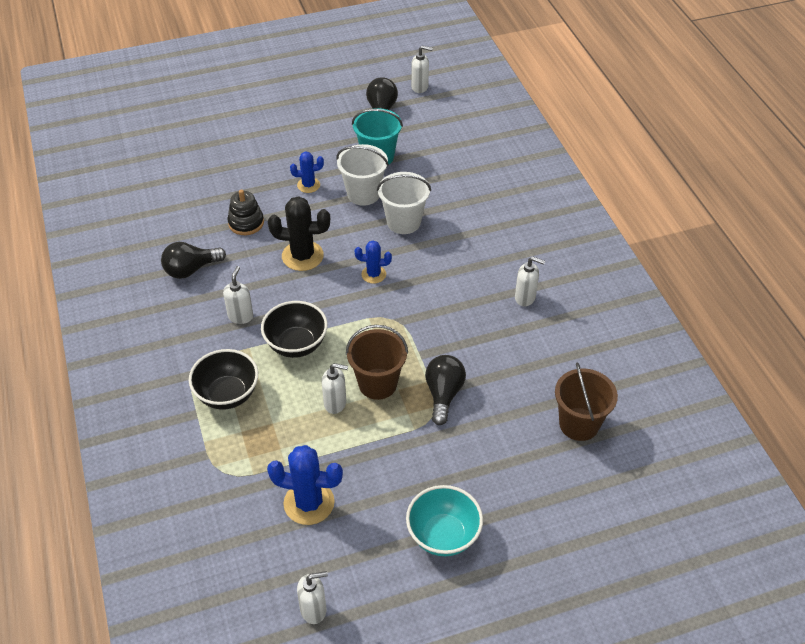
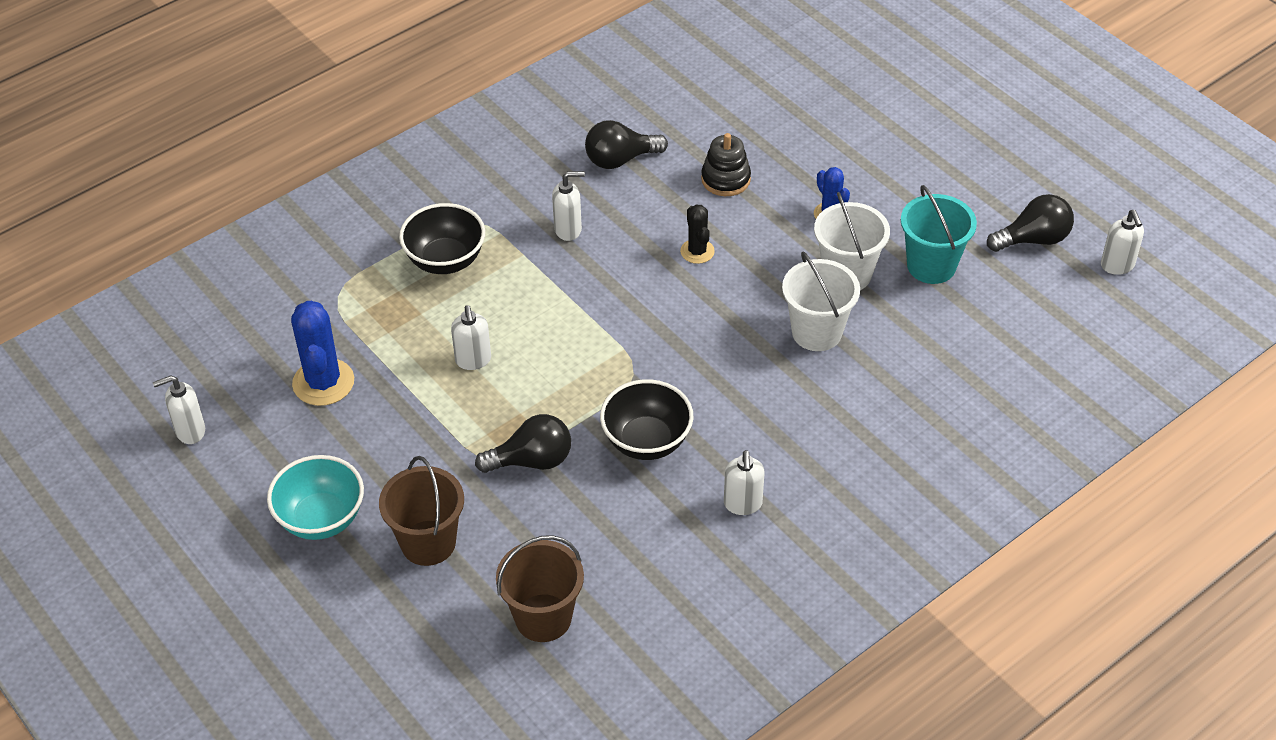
camera: 70 degrees right, 0 degrees up
black light bulb [161,242,226,279] -> black light bulb turned 60 degrees counterclockwise [585,120,668,169]
black bowl [261,301,328,358] -> black bowl moved to [600,379,693,460]
black cactus [268,196,330,271] -> black cactus [680,204,715,264], size x0.59
white soap dispenser [297,571,328,624] -> white soap dispenser turned 105 degrees clockwise [153,375,205,444]
brown bucket [346,325,408,400] -> brown bucket moved to [379,456,464,566]
blue cactus [355,240,392,284] -> none

